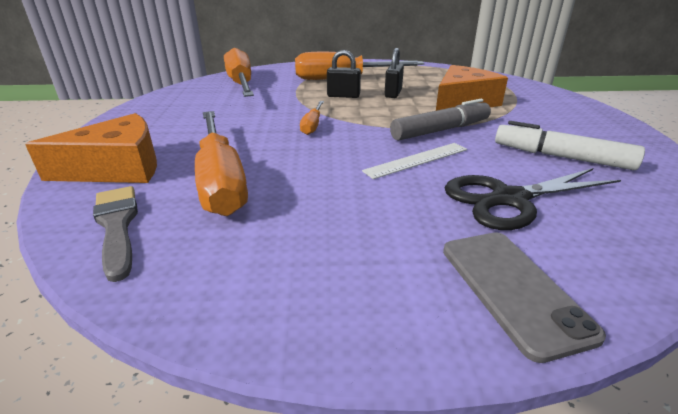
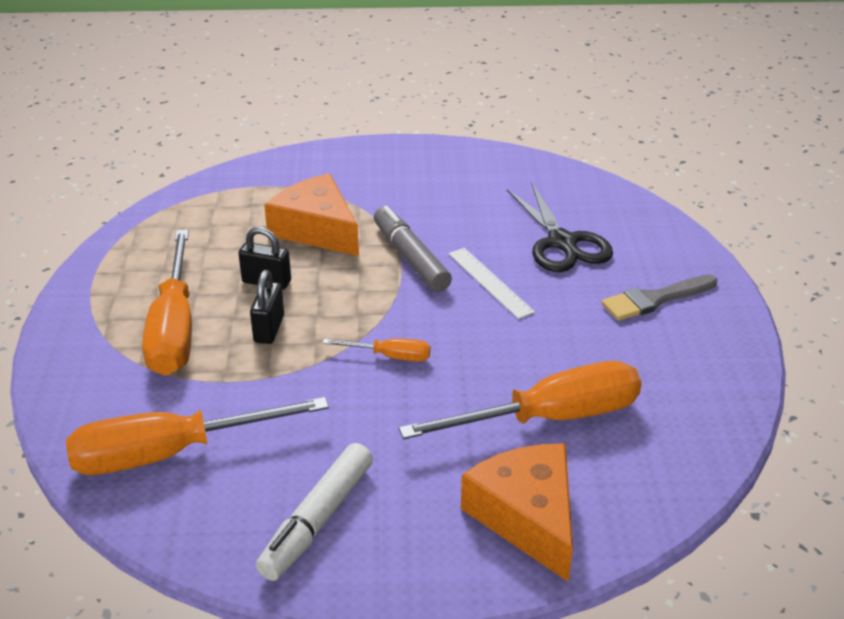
camera: 90 degrees left, 5 degrees up
grey brush [93,186,138,282] -> grey brush moved to [602,274,717,321]
grey phone [443,232,606,363] -> none
white marker [495,121,645,170] -> white marker moved to [256,443,373,581]

